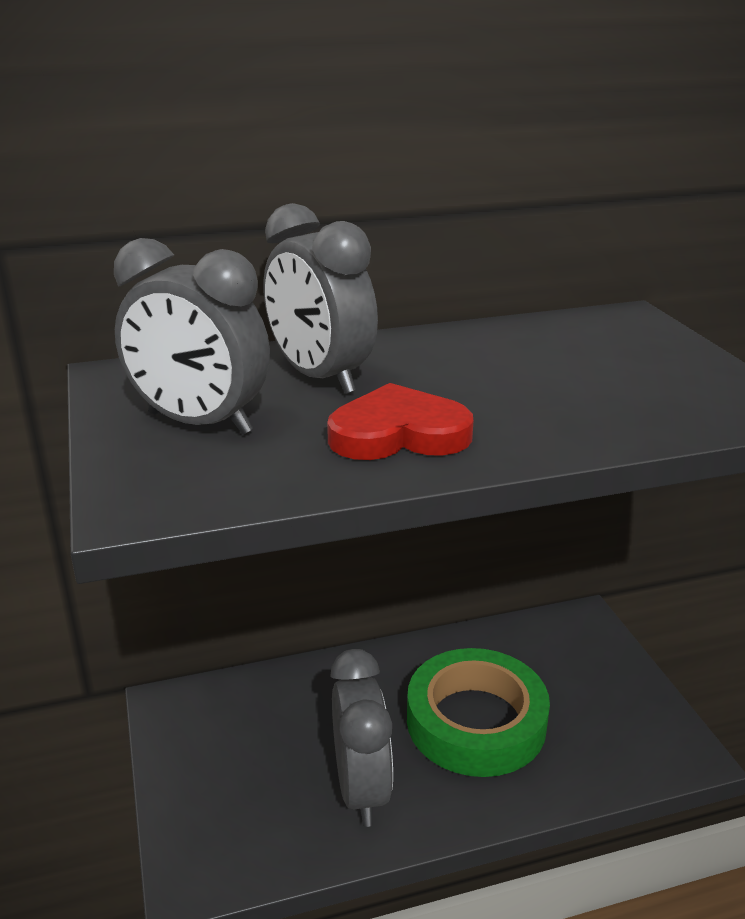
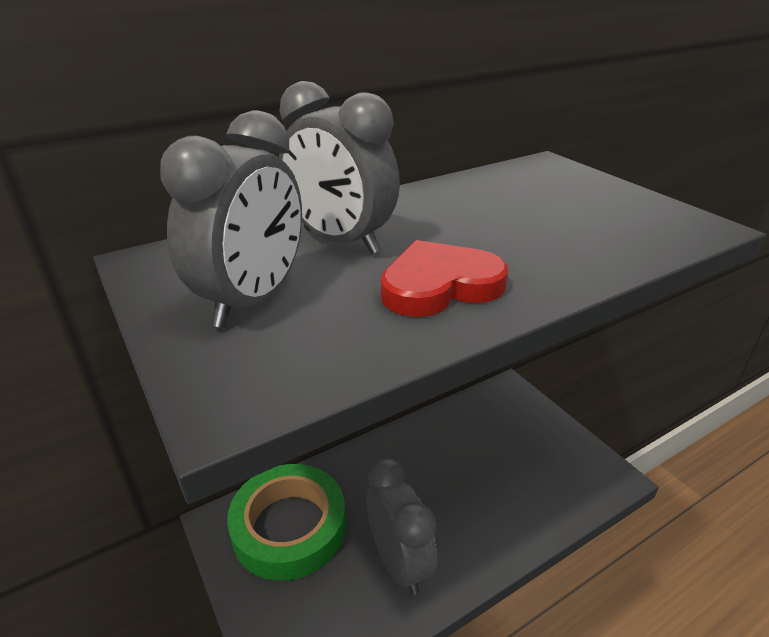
camera: 15 degrees left, 5 degrees up
grey clock [114,238,270,434] -> grey clock turned 75 degrees counterclockwise [160,110,302,328]
green tape [407,648,550,777] -> green tape moved to [227,464,346,581]

